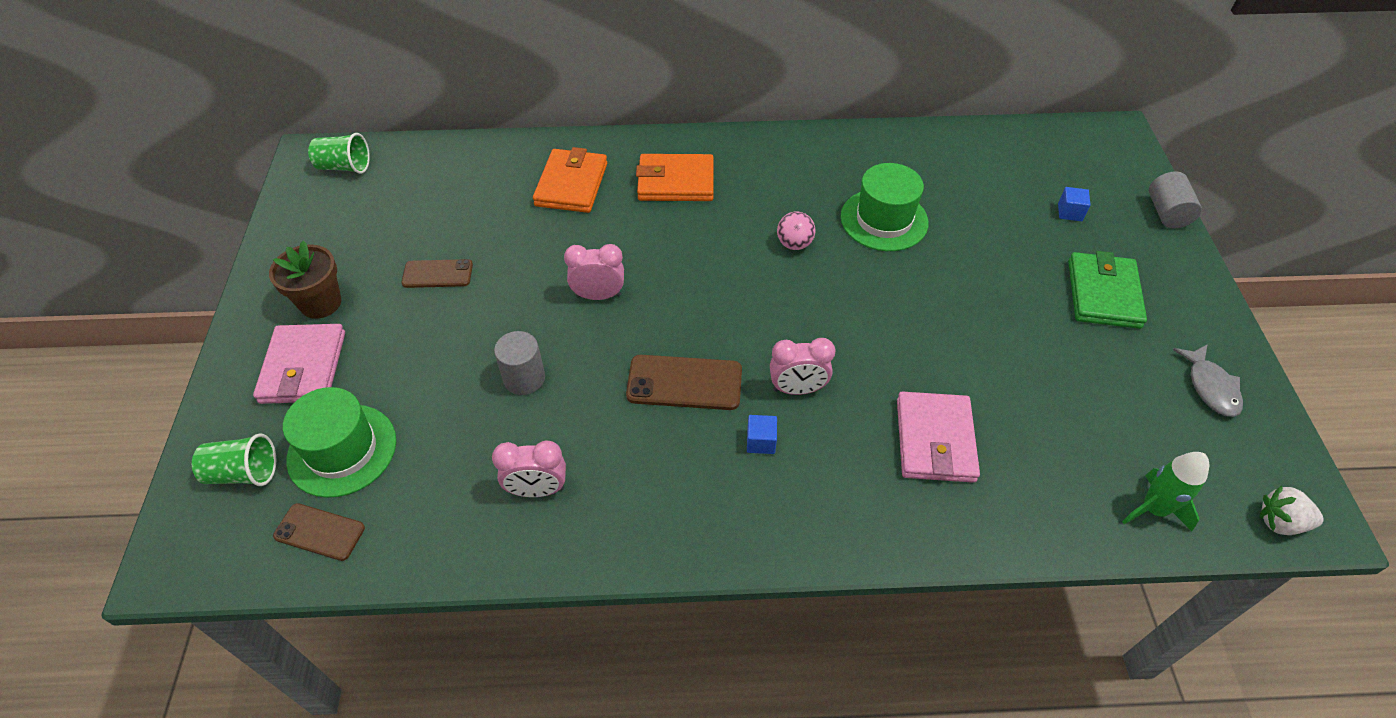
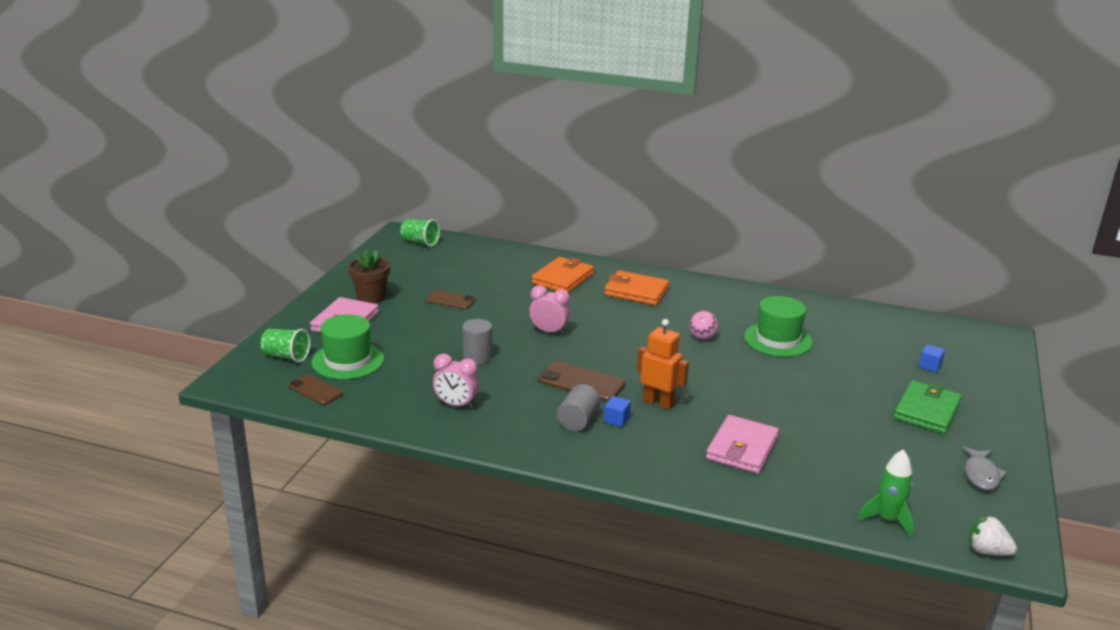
camera: 20 degrees right, 25 degrees down
pink clock [770,338,835,395] -> orange robot [637,319,689,410]
grey cylinder [1149,172,1202,228] -> grey cylinder moved to [557,384,600,431]

